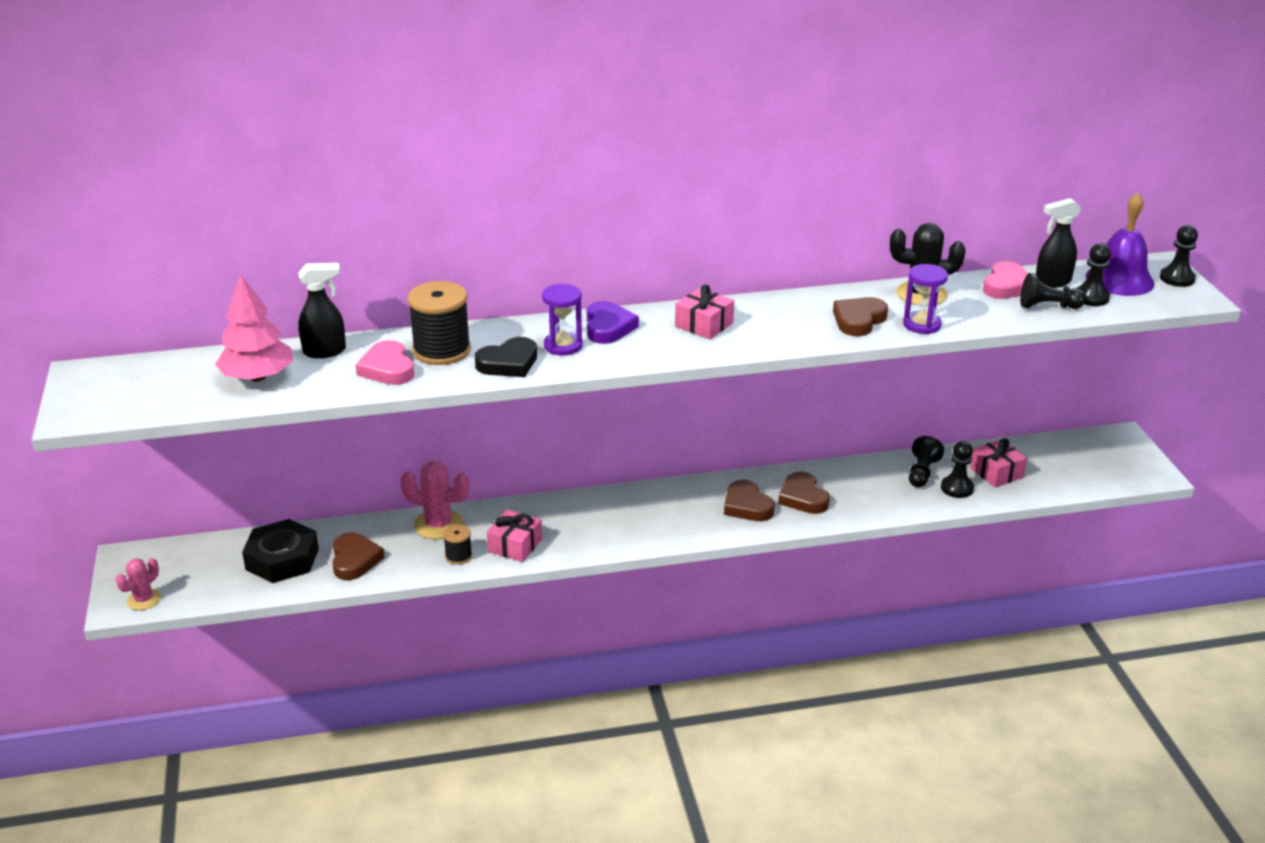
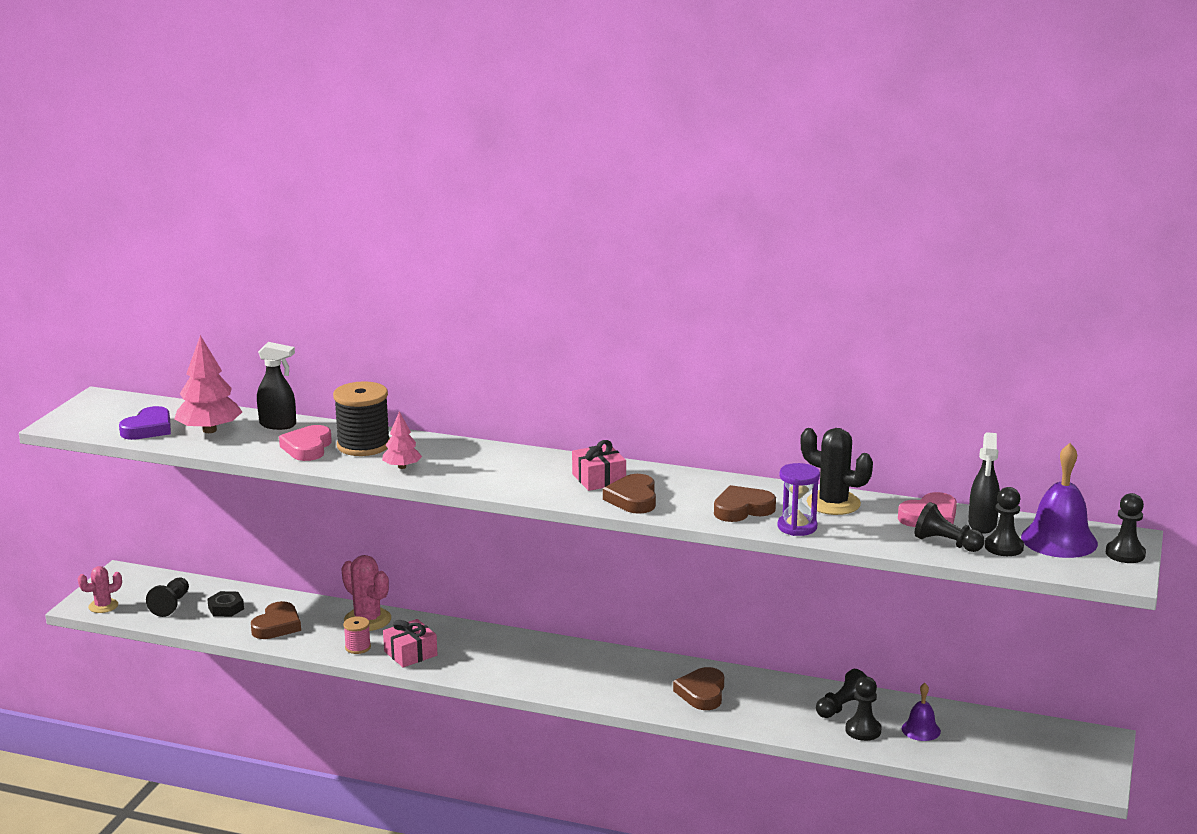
camera: 30 degrees right, 10 degrees down
black nut [242,519,319,583] -> black nut [207,591,244,617], size x0.53
black spool [443,525,472,565] -> pink spool [343,617,371,654]
black heart [475,337,537,377] -> pink tree [382,411,422,469]
purple hourglass [542,284,582,356] -> none
purple heart [587,301,639,344] -> purple heart moved to [119,406,171,440]
brown heart [724,480,775,521] -> brown heart moved to [603,474,656,514]
pink gift [970,438,1027,487] -> purple bell [902,683,941,741]
black spray bottle [1036,198,1081,288] -> black spray bottle turned 90 degrees counterclockwise [968,432,1000,534]
none -> black pawn [146,577,189,617]

